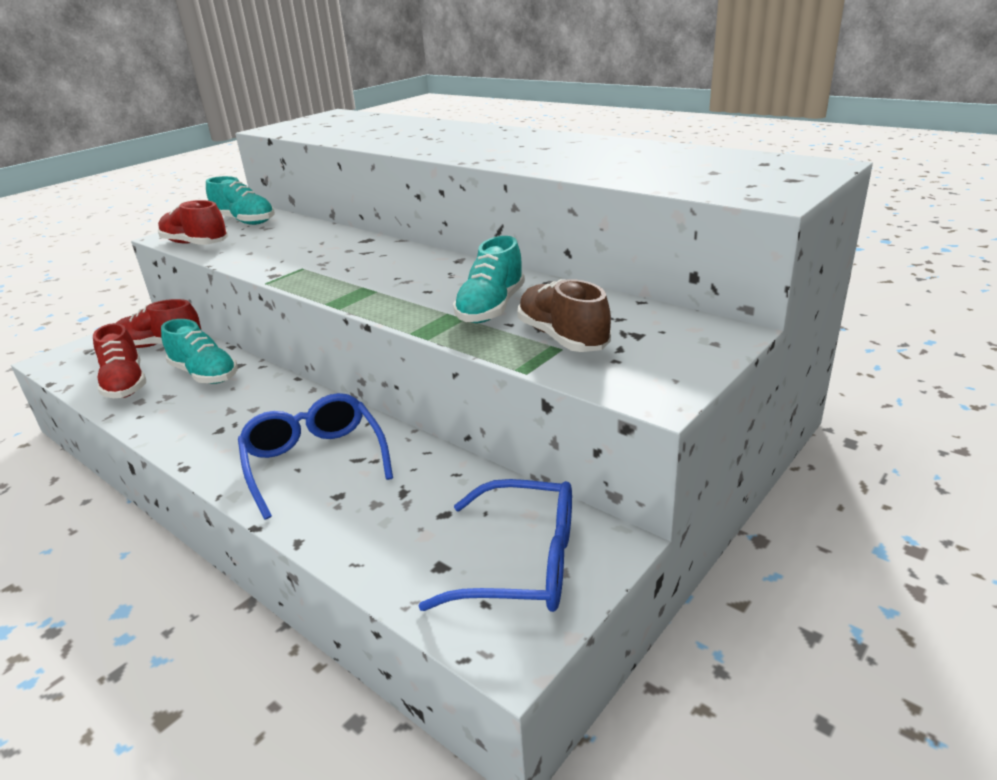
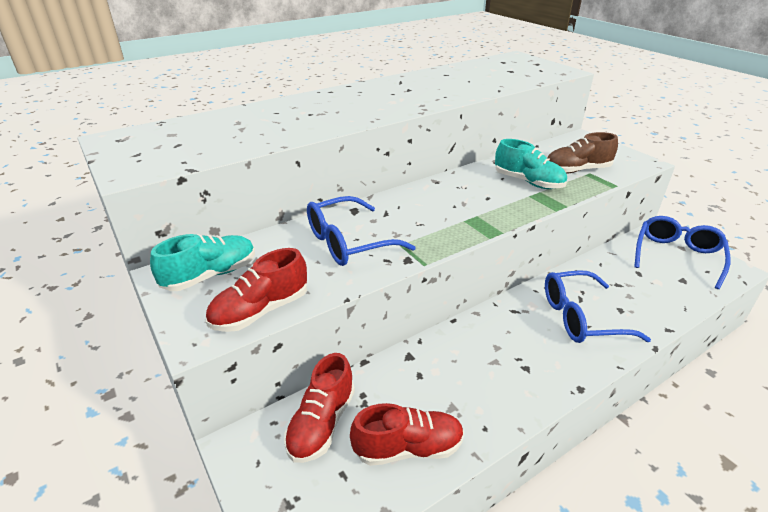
camera: 75 degrees left, 5 degrees up
turquoise shoe [161,319,238,384] -> none
none -> blue glasses [307,196,416,266]

